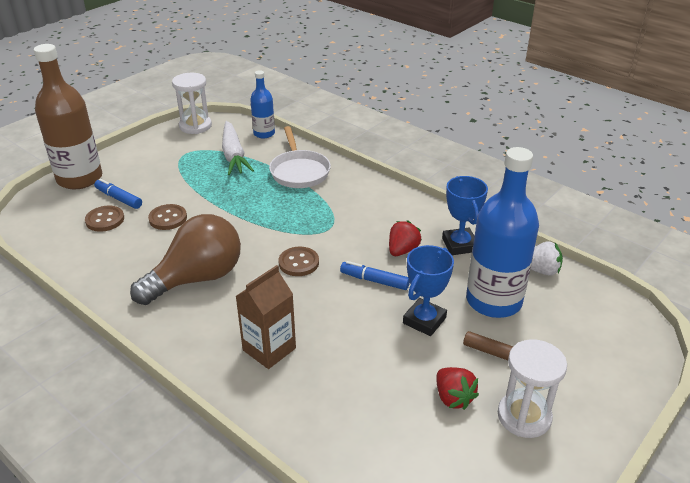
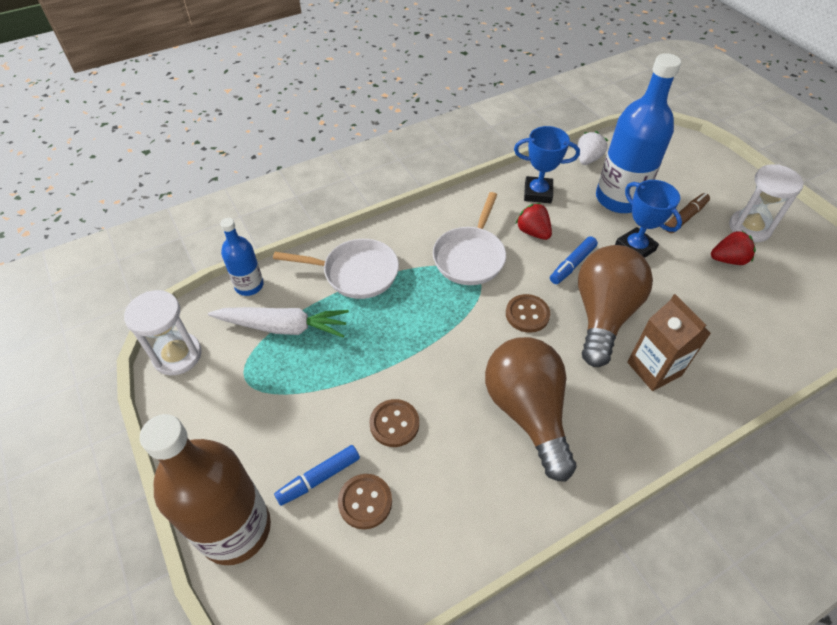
camera: 70 degrees left, 15 degrees up
none -> white pan [433,192,506,285]
none -> brown light bulb [578,245,653,367]

